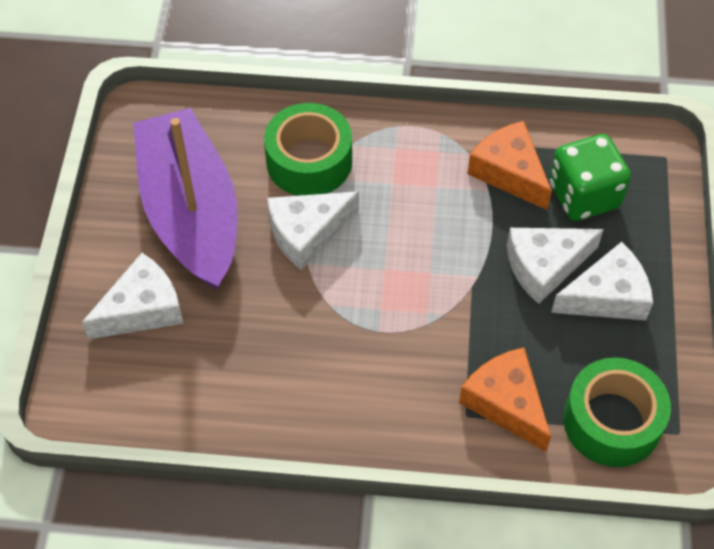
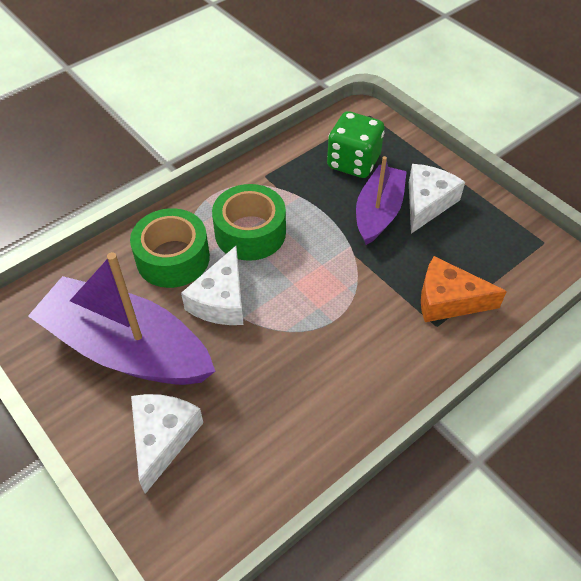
camera: 45 degrees left, 5 degrees down
orange cheese [467,121,552,210] -> none
white cheese [507,228,604,304] -> purple boat [356,156,407,245]
green tape [563,358,671,467] -> green tape moved to [212,184,286,261]

